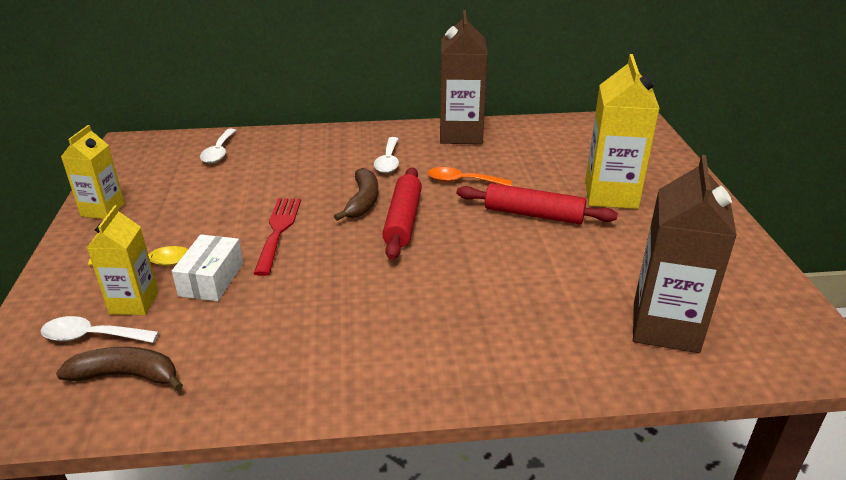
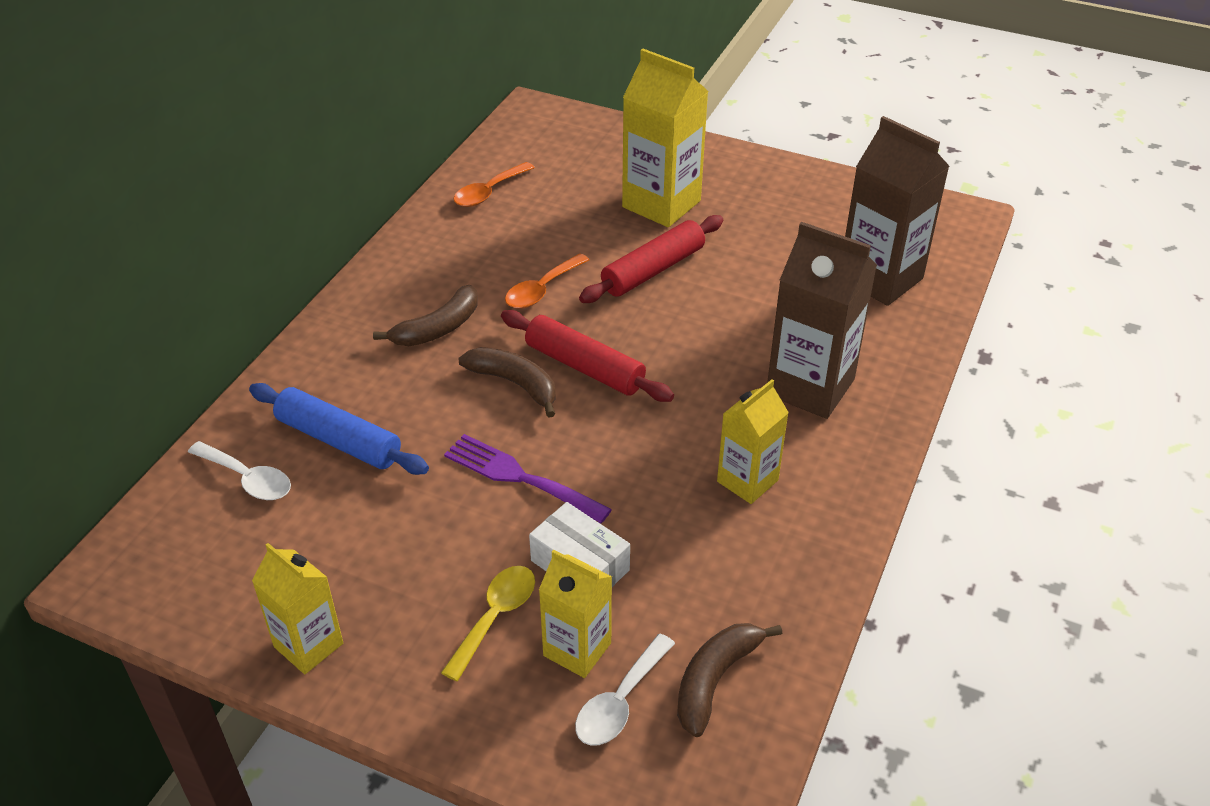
camera: 60 degrees left, 10 degrees up
red fork [253,198,301,276] -> purple fork [444,434,612,523]
white spoon [374,137,399,173] -> brown banana [373,285,478,346]
brown carton [440,10,488,144] -> brown carton moved to [767,222,877,419]
none -> blue rolling pin [249,383,429,475]
none -> orange spoon [453,162,535,207]
none -> yellow carton [717,379,789,504]

